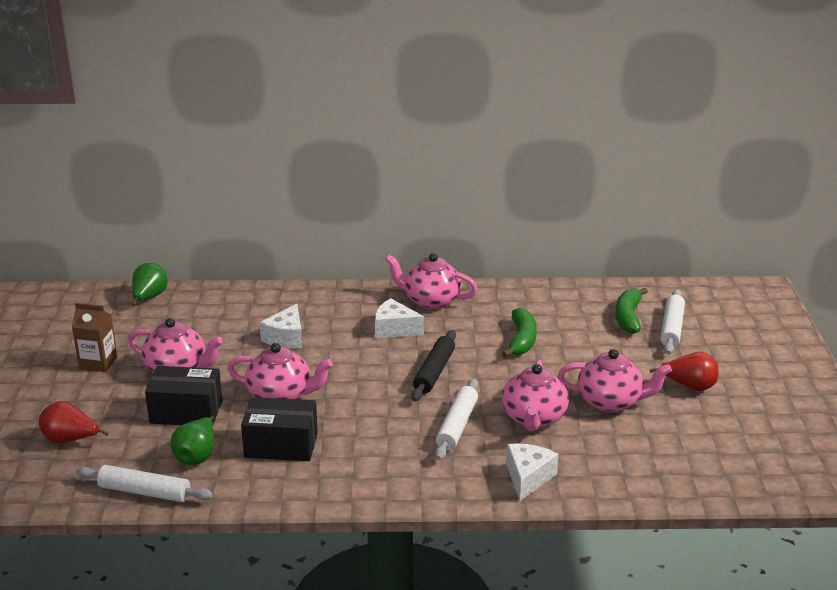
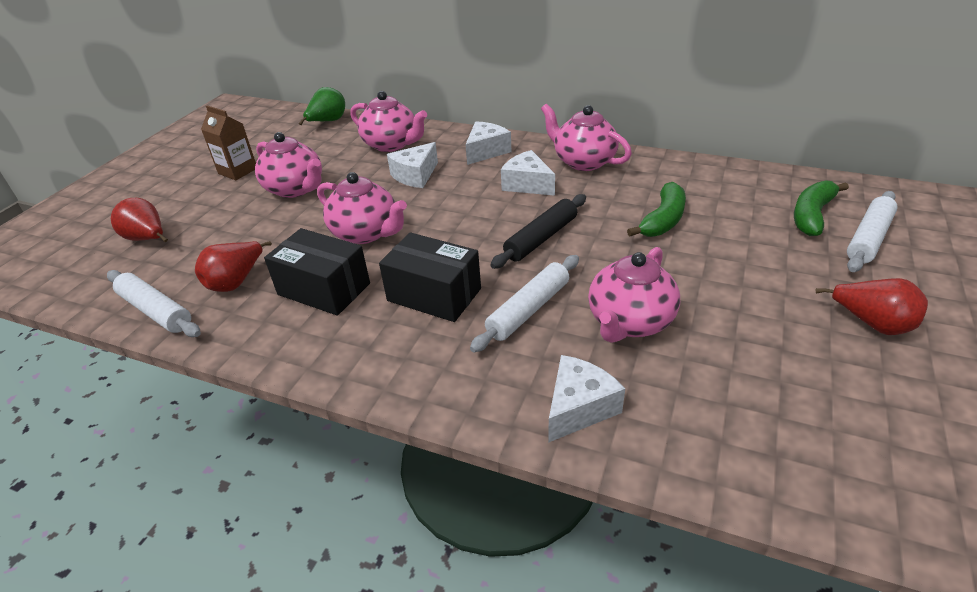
camera: 25 degrees right, 10 degrees up
black box [145,366,223,425] -> black box moved to [379,232,481,322]
green pear [170,416,214,465] -> red pear [195,241,272,292]
pink teapot [558,349,672,412] -> pink teapot moved to [350,91,427,152]
none -> white cheese [465,121,512,165]

